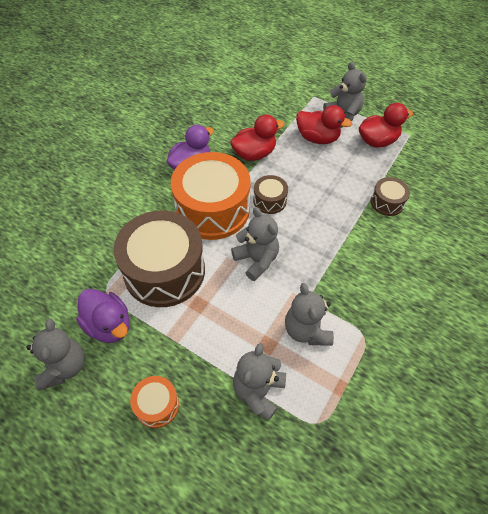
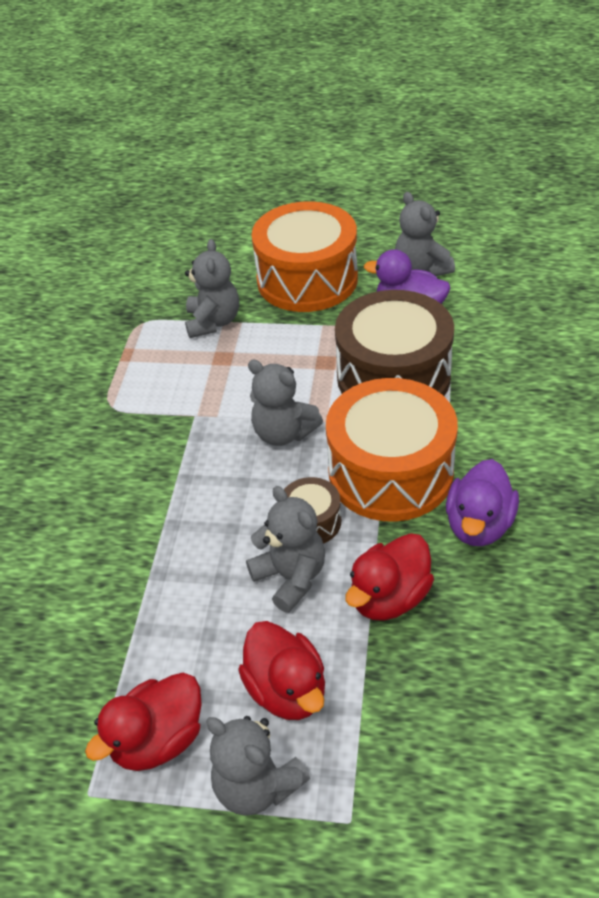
camera: 160 degrees right, 10 degrees down
orange drum [130,376,179,428] -> orange drum [252,201,358,312], size x2.18
grey teddy bear [285,283,334,346] -> grey teddy bear moved to [246,486,325,613]
red duck [296,105,352,144] -> red duck turned 120 degrees counterclockwise [238,621,325,720]
brown drum [370,177,410,216] -> none

